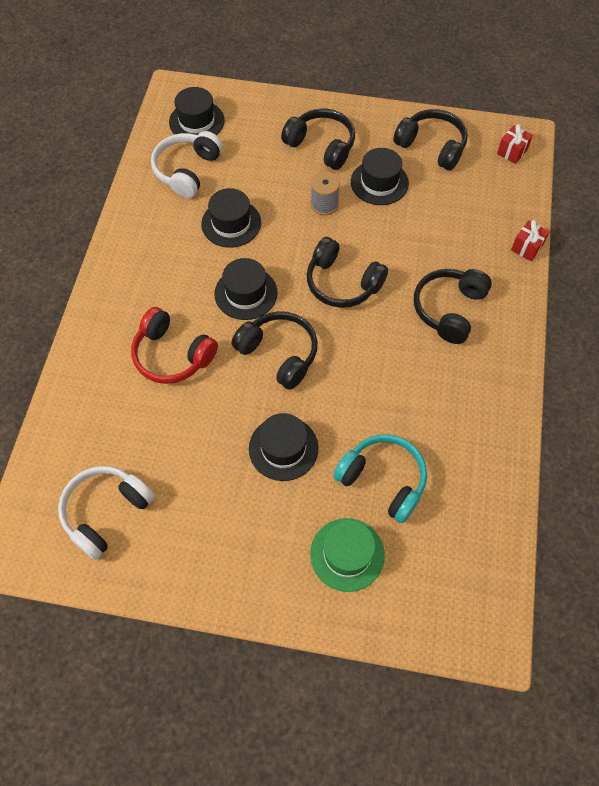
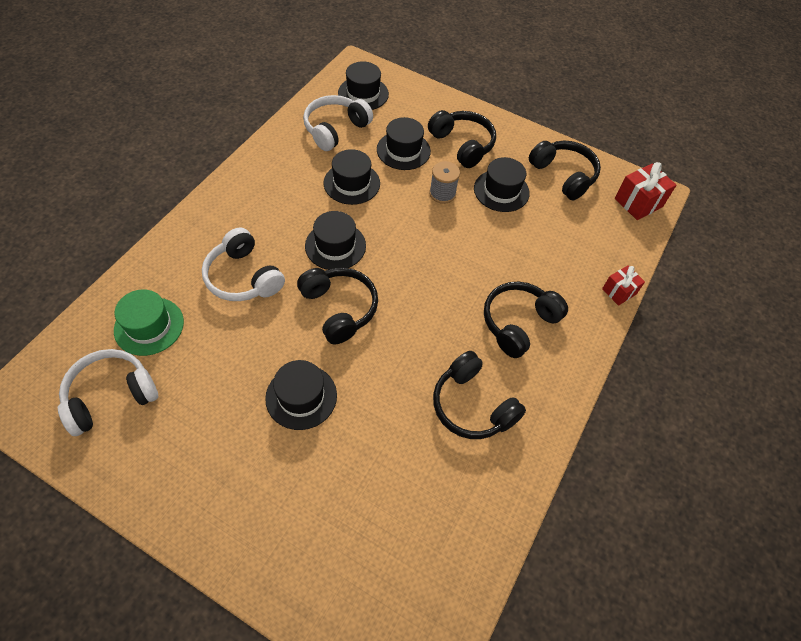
camera: 15 degrees right, 5 degrees down
red headphones [131,307,218,384] -> white headphones [202,228,285,301]
black headphones [306,237,388,308] -> black headphones moved to [433,351,526,439]
green hat [310,518,385,592] -> green hat moved to [114,289,184,356]
turquoise headphones [334,434,427,523] -> none
red gift [497,124,533,164] -> red gift [615,162,676,220], size x1.55
none -> black hat [377,117,431,170]

